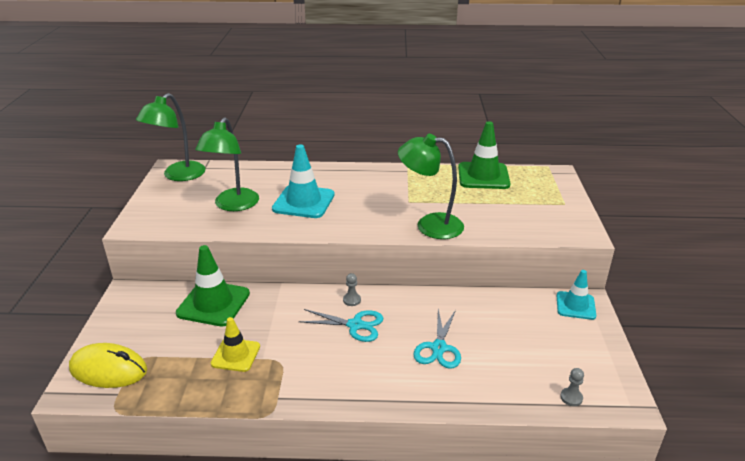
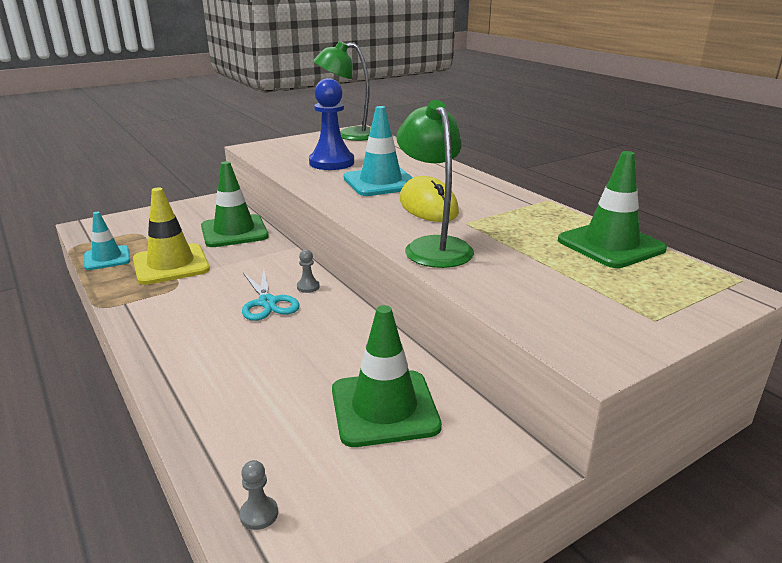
camera: 55 degrees right, 5 degrees down
yellow mouse [69,343,147,388] -> yellow mouse moved to [400,176,459,222]
green lamp [195,117,259,211] -> blue pawn [309,78,354,170]
yellow traffic cone [211,317,260,372] -> yellow traffic cone [133,187,210,285], size x1.59
turquoise scissors [413,309,461,369] -> none
turquoise traffic cone [557,270,596,320] -> turquoise traffic cone moved to [84,212,130,270]
none -> green traffic cone [332,305,442,447]

